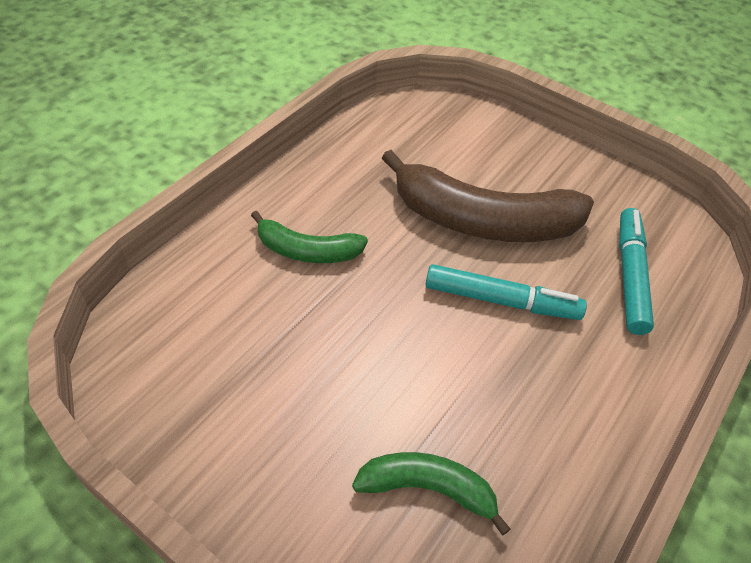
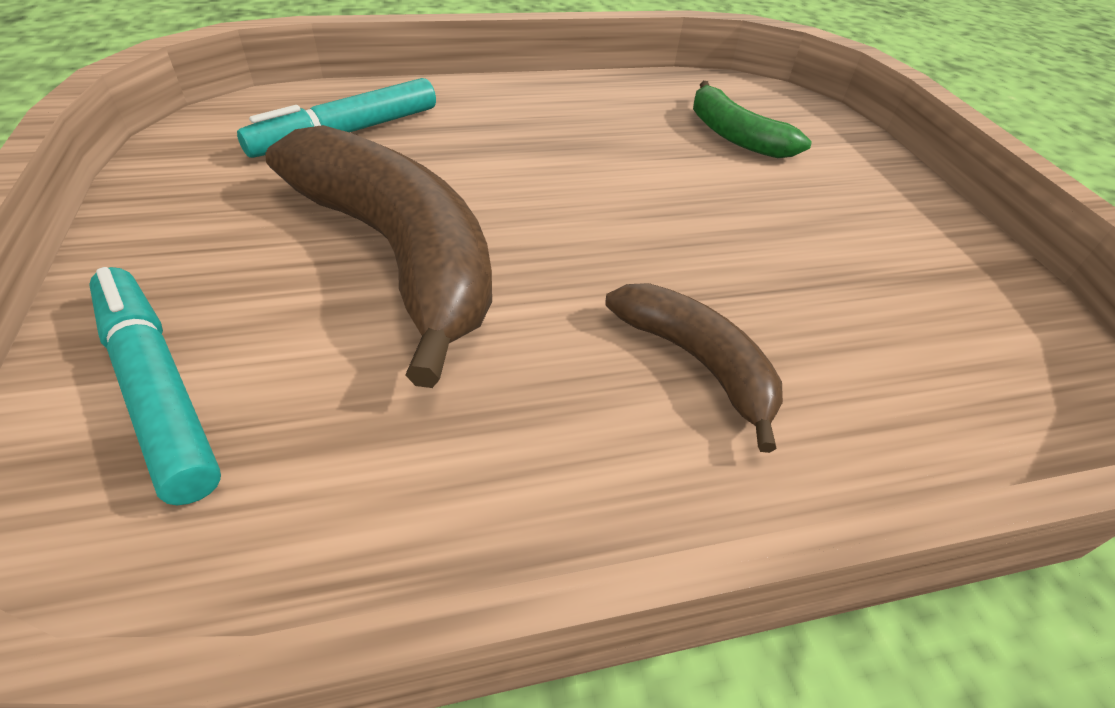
camera: 140 degrees left, 5 degrees down
green banana [251,211,368,263] -> brown banana [605,283,783,453]
turquoise marker [425,264,587,320] -> turquoise marker moved to [89,267,221,505]

